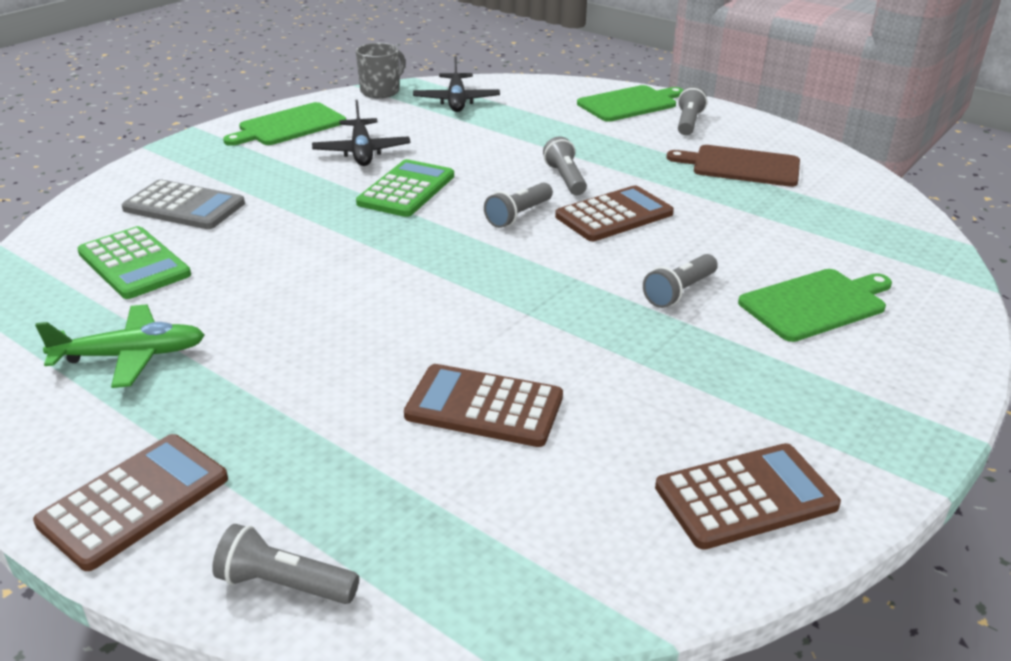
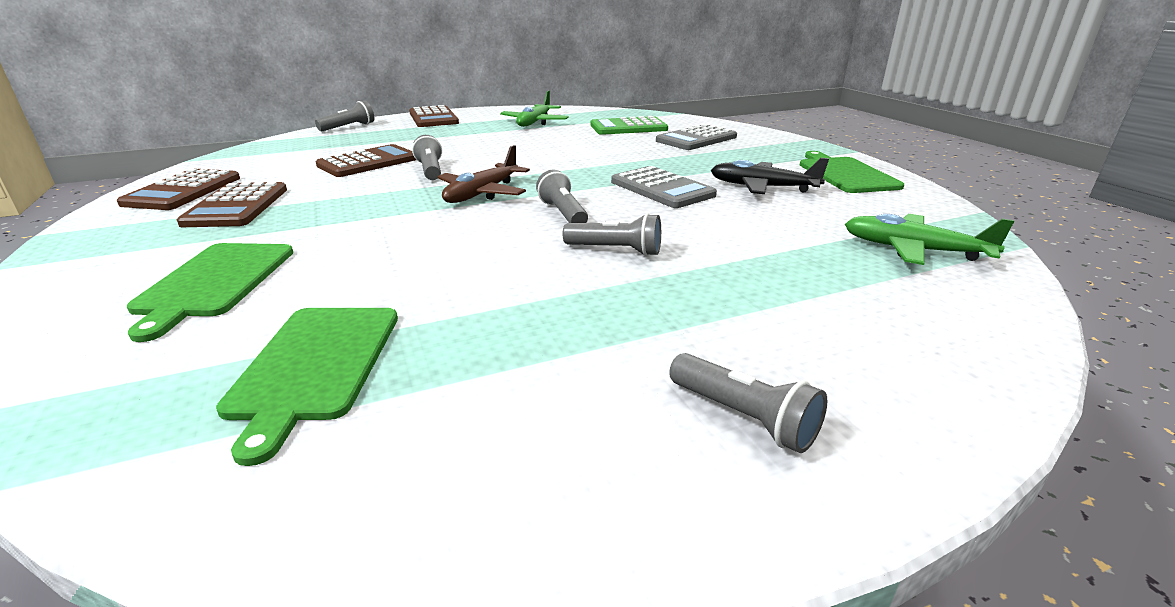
camera: 120 degrees right, 5 degrees down
grey mug [356,43,405,98] -> none
green calculator [356,159,454,217] -> grey calculator [611,166,717,208]
black plane [413,55,500,112] -> green plane [845,214,1014,265]
brown calculator [555,185,674,241] -> brown calculator moved to [177,182,287,227]
green cutting board [577,85,683,122] -> green cutting board moved to [216,308,398,466]
grey flashlight [643,254,718,308] -> grey flashlight moved to [412,135,442,180]
brown cutting board [667,145,800,187] -> none
none -> brown plane [438,145,530,203]

